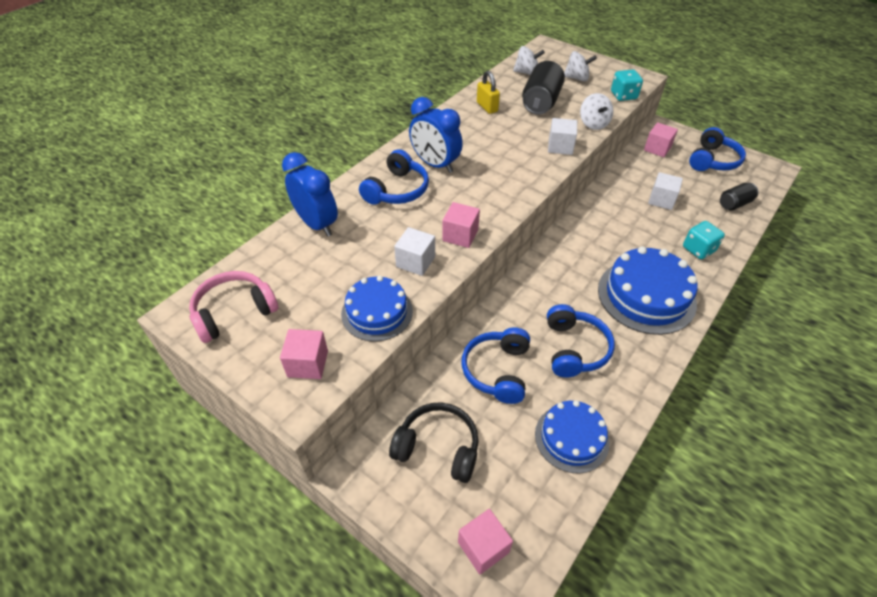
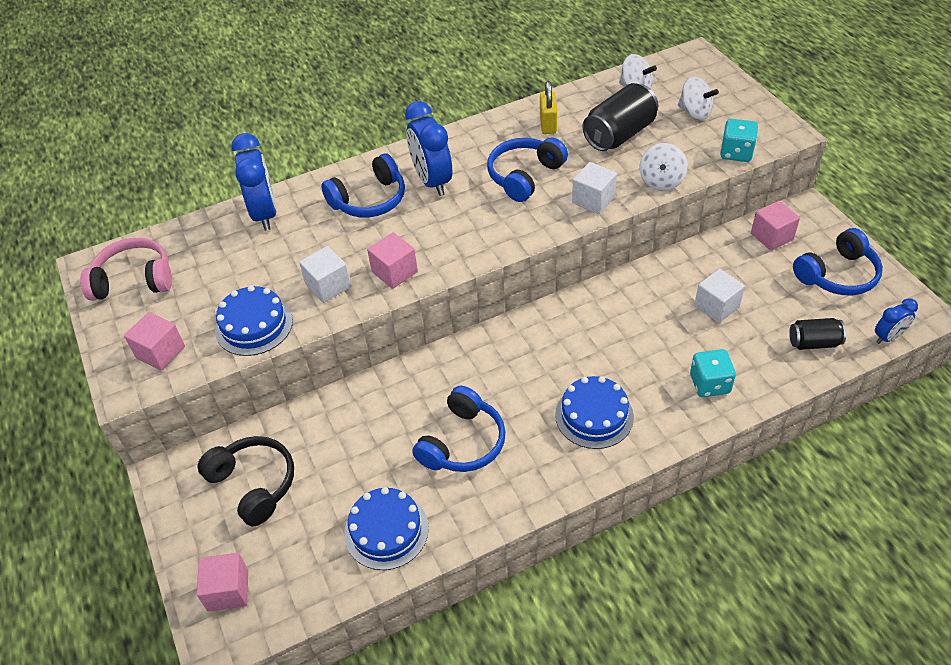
camera: 30 degrees right, 0 degrees up
blue headphones [461,327,530,404] -> blue headphones moved to [487,138,568,202]
blue cake [598,246,698,335] -> blue cake [555,376,634,449], size x0.63
none -> blue clock [875,298,918,344]

